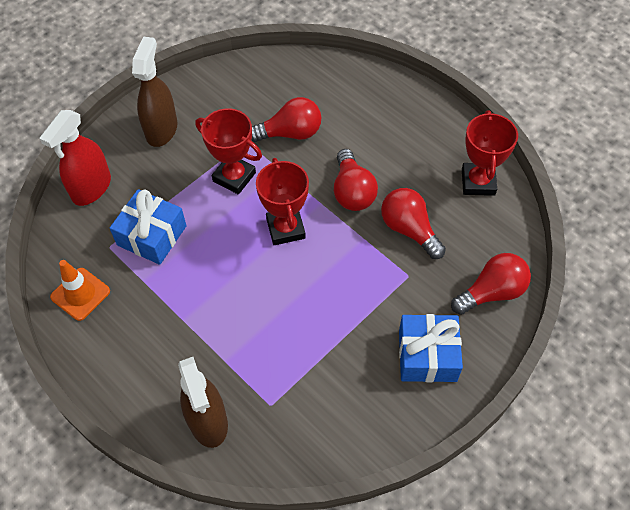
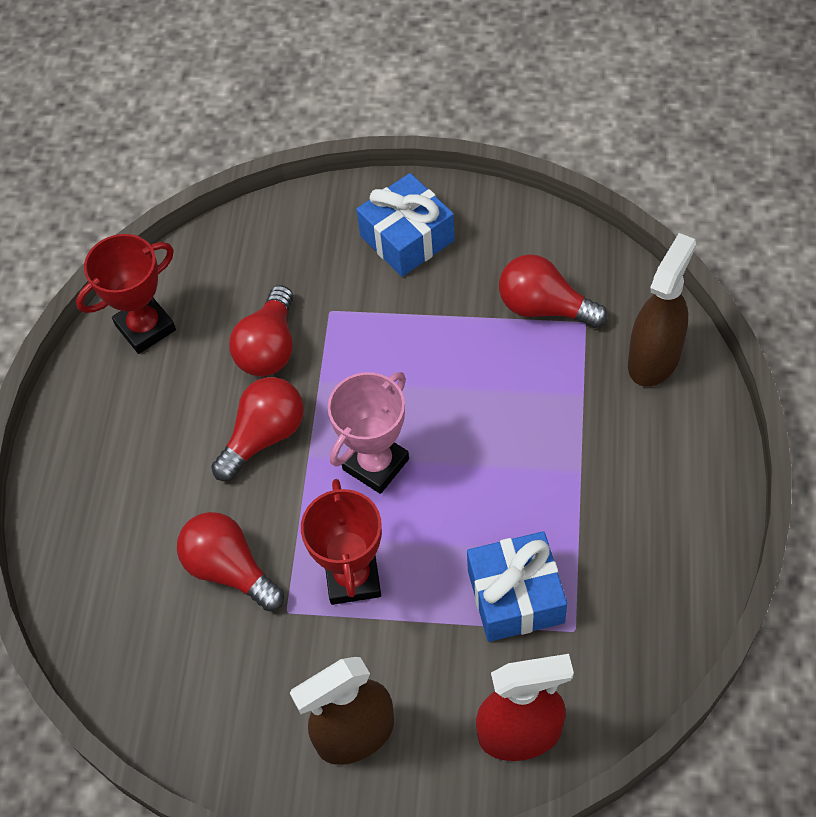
camera: 125 degrees left, 0 degrees up
orange traffic cone [50,260,110,321] -> none
red trophy [256,158,309,245] -> pink trophy [328,372,409,494]
red light bulb [451,253,531,315] -> red light bulb moved to [499,254,608,328]

